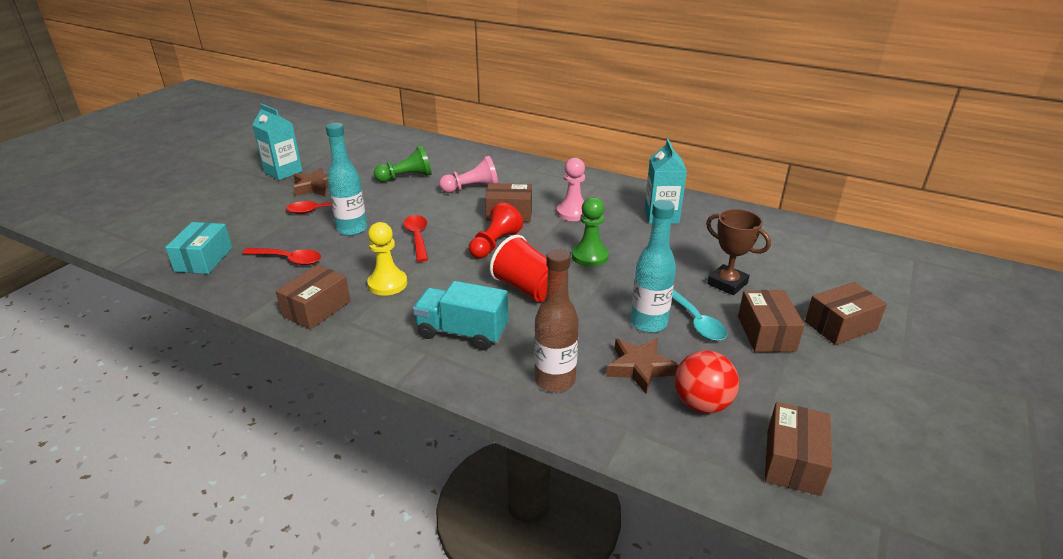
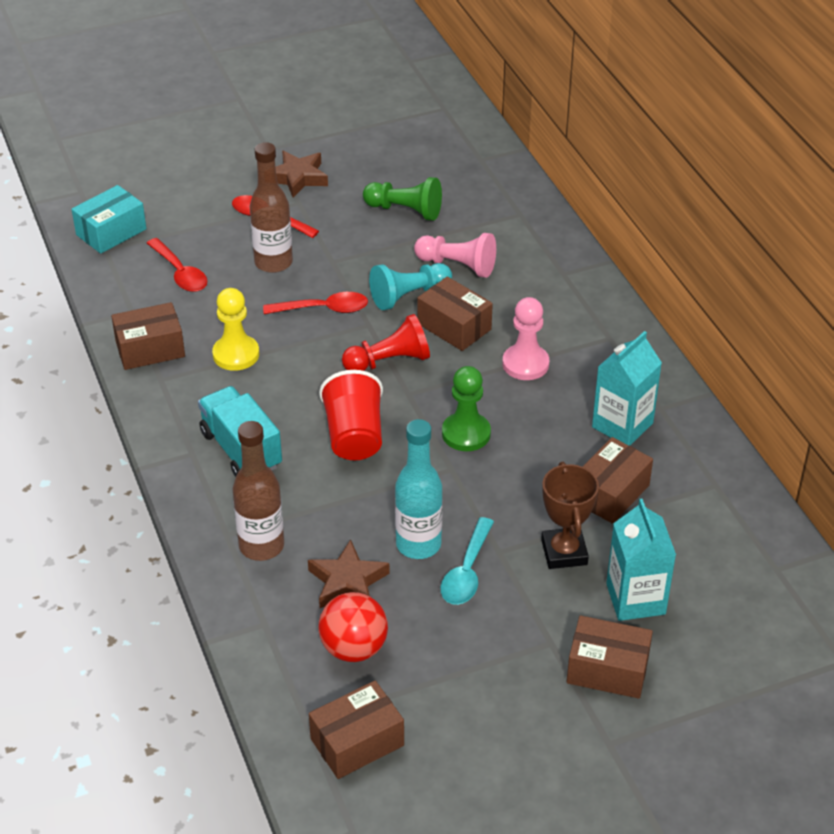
camera: 40 degrees right, 10 degrees up
turquoise carton [252,104,303,180] -> turquoise carton moved to [606,498,676,621]
turquoise bottle [326,123,367,236] -> brown bottle [250,142,293,273]
red spoon [404,215,428,262] -> red spoon turned 60 degrees clockwise [263,292,368,314]
brown box [738,290,805,352] -> brown box moved to [582,437,653,524]
none -> turquoise pawn [369,263,452,310]

